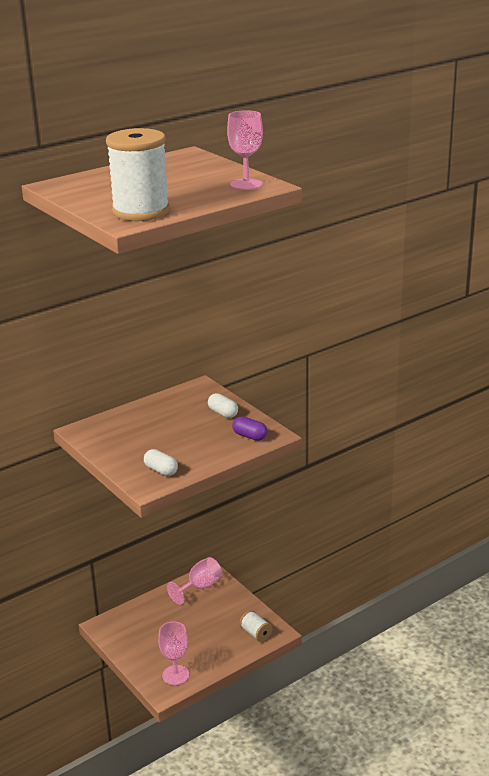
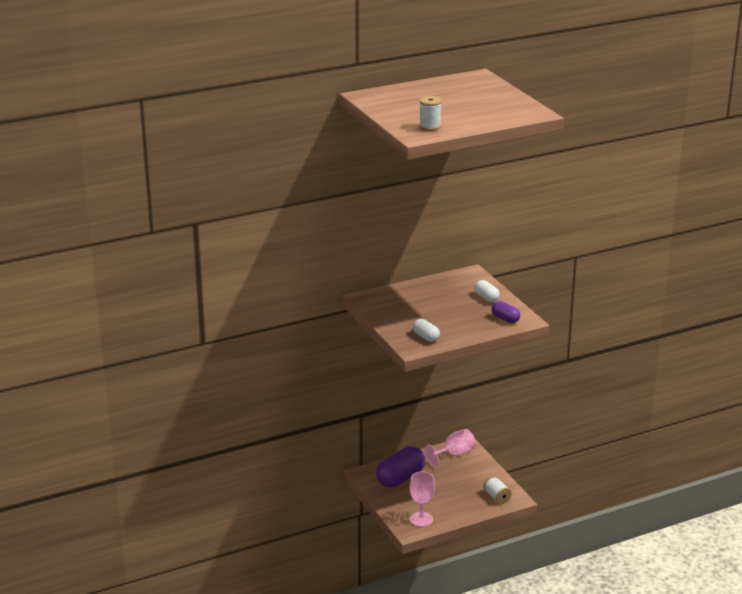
camera: 10 degrees right, 0 degrees up
white spool [106,128,170,221] -> white spool [419,96,442,131], size x0.48
pink goblet [227,110,263,190] -> none
none -> purple capsule [376,446,425,488]

